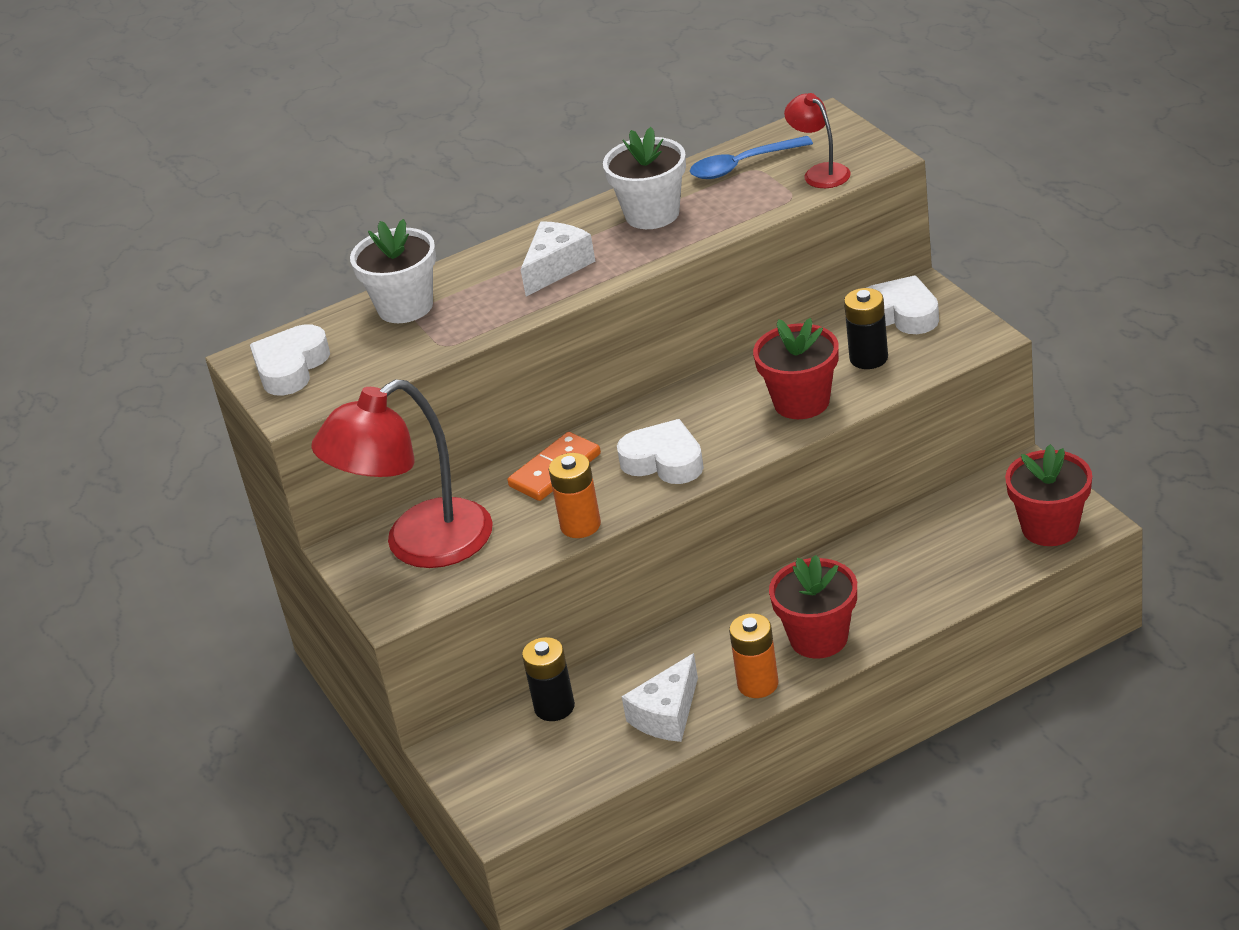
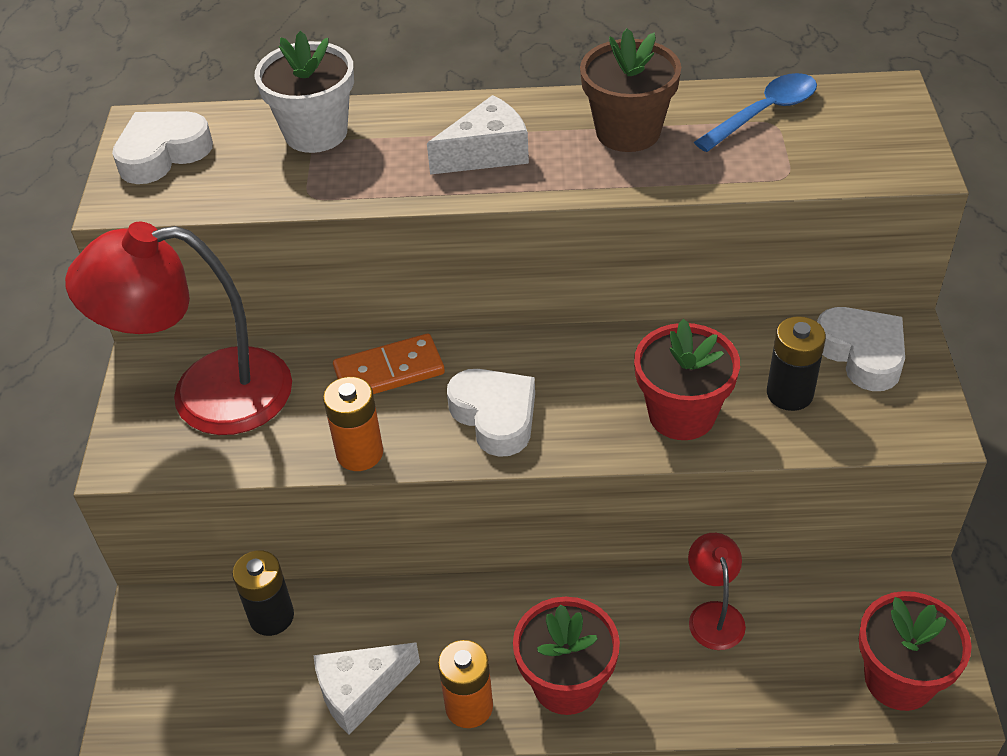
camera: 25 degrees right, 10 degrees up
white flower pot [603,127,686,229] -> brown flower pot [580,28,681,152]
blue spoon [690,136,813,179] -> blue spoon turned 135 degrees clockwise [694,73,817,152]
red lamp [784,93,851,188] -> red lamp moved to [688,533,746,650]

